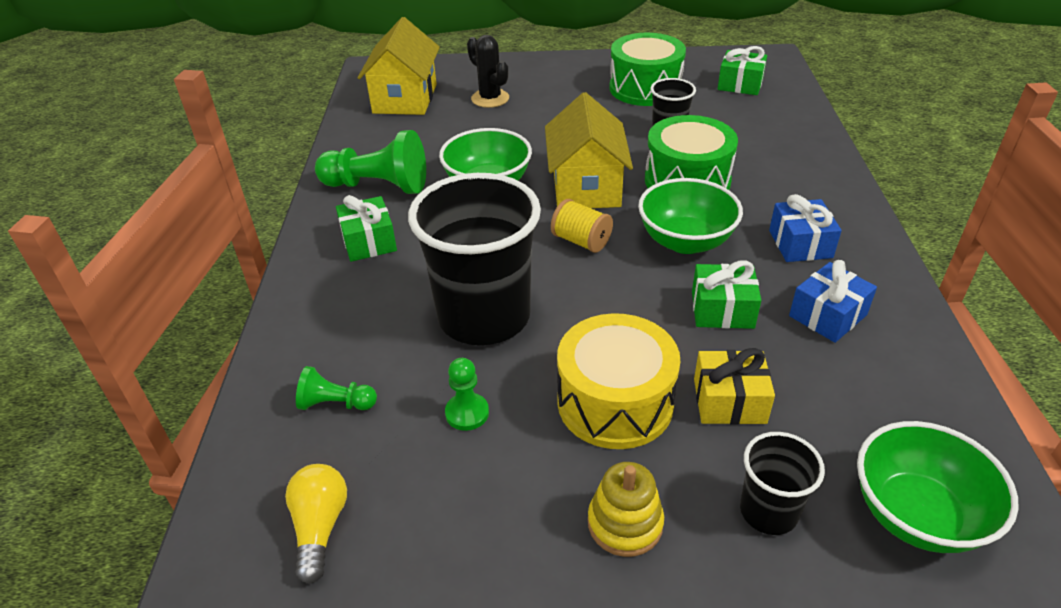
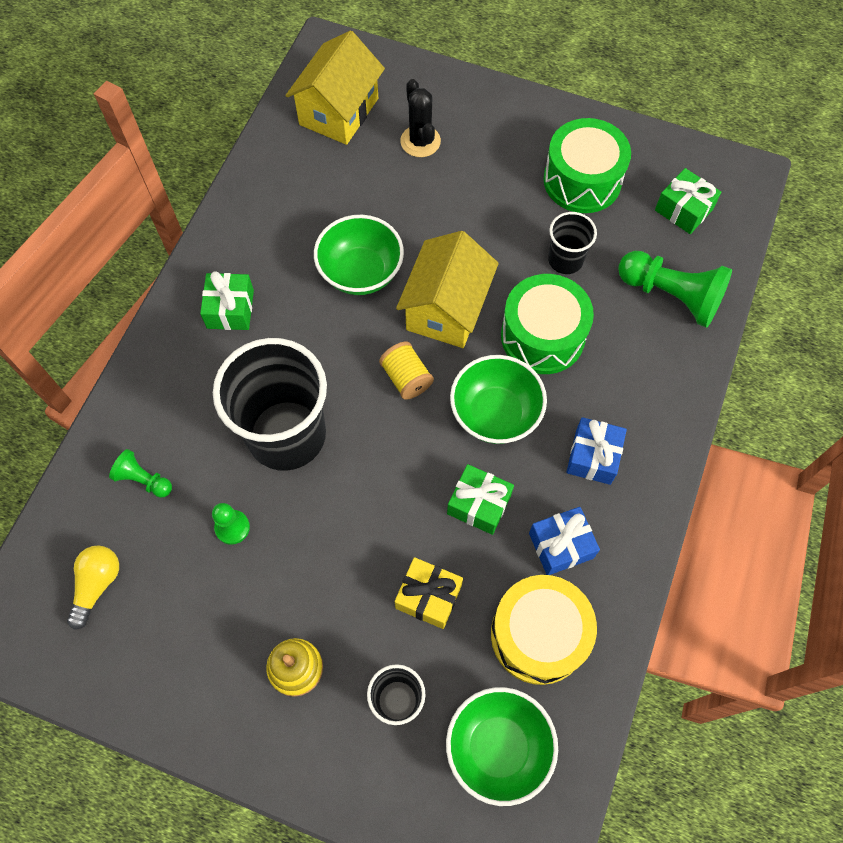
camera: 20 degrees right, 25 degrees up
green pawn [315,130,426,194] -> green pawn moved to [618,251,732,328]
yellow drum [557,313,680,449] -> yellow drum moved to [491,575,597,685]

